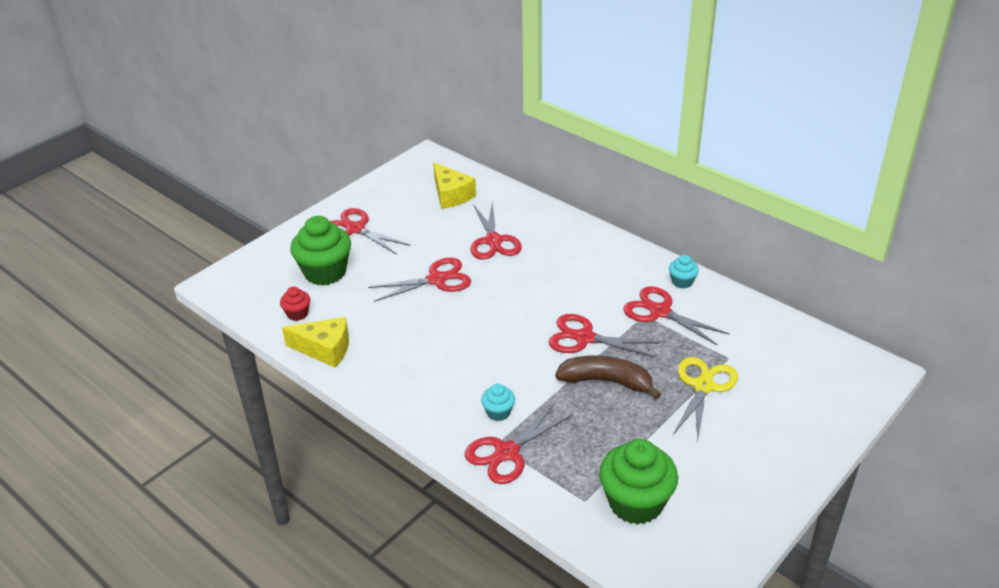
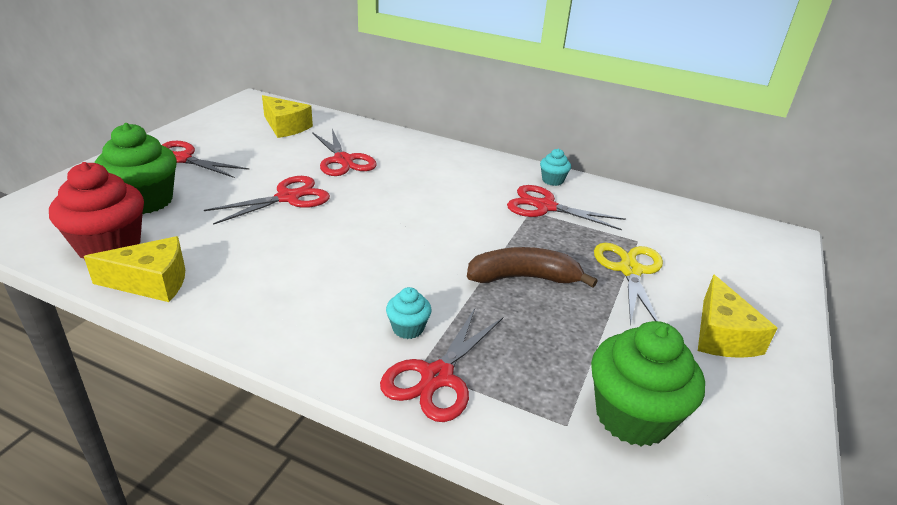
camera: 20 degrees left, 5 degrees down
red cupcake [280,287,310,321] -> red cupcake [49,162,144,260], size x2.08
red scissors [549,314,660,357] -> none
none -> yellow cheese [698,275,777,358]

